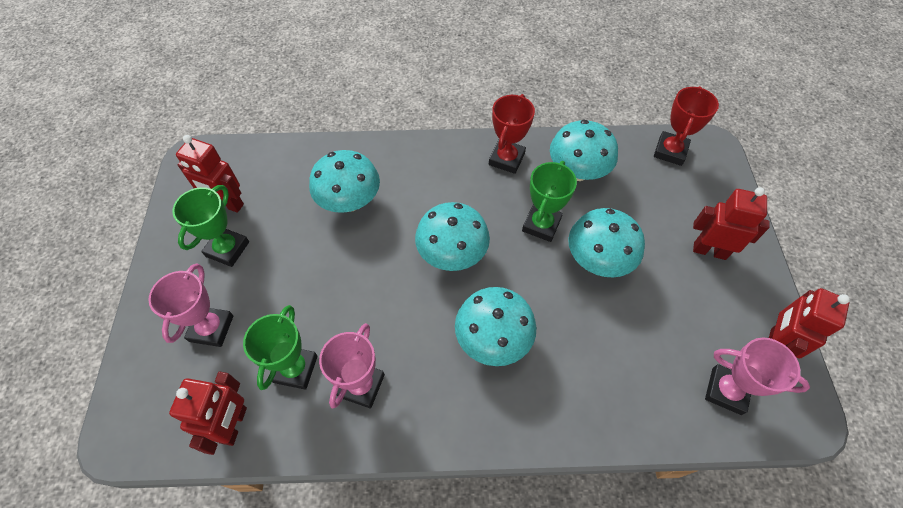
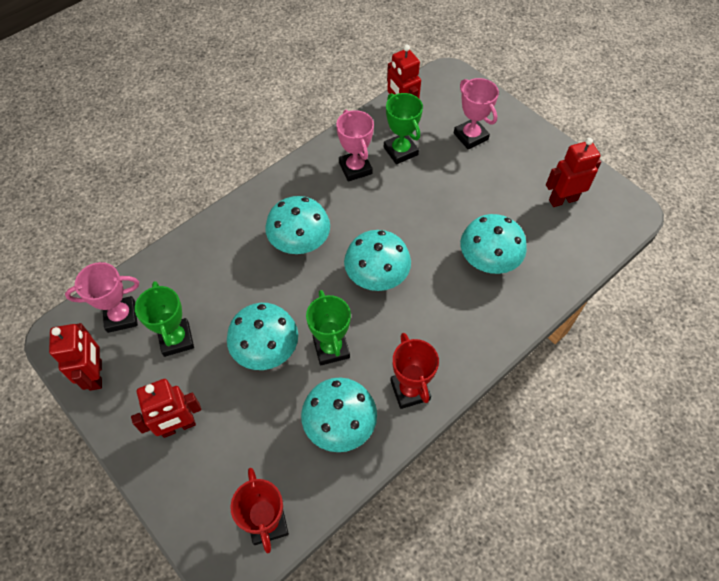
camera: 140 degrees right, 0 degrees up
green trophy [172,185,249,267] -> green trophy moved to [135,281,194,357]

